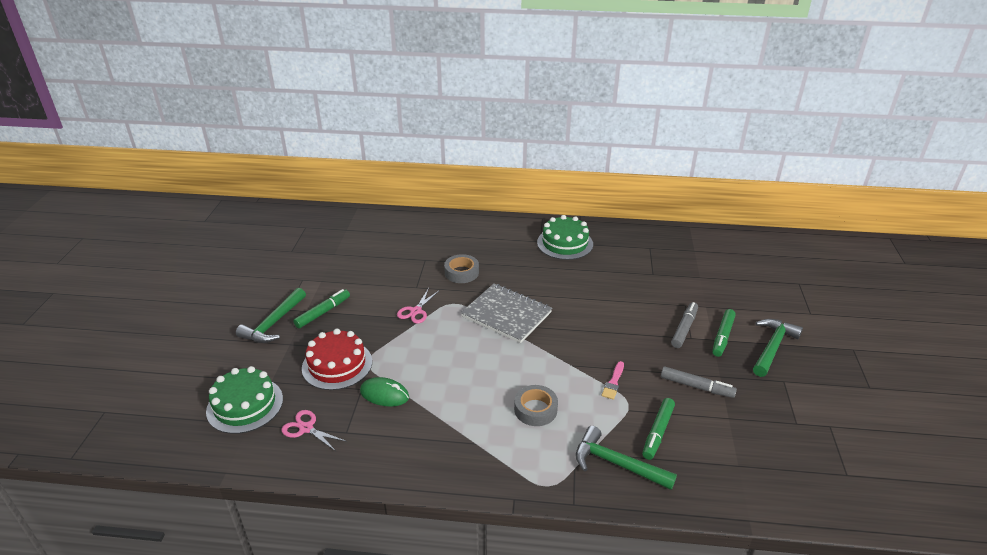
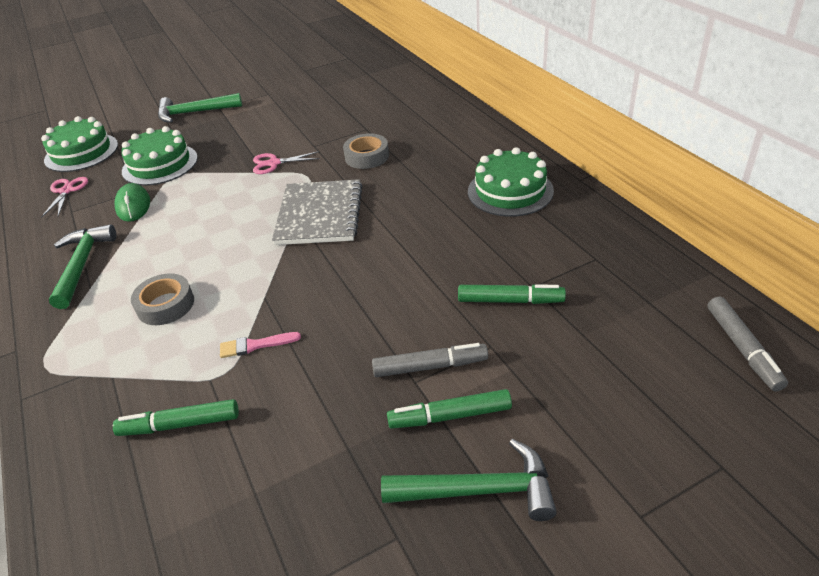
camera: 60 degrees right, 5 degrees up
green marker [293,289,350,328] -> green marker moved to [458,284,566,304]
red cake [302,329,372,390] -> green cake [122,126,198,186]
green hammer [576,426,677,490] -> green hammer moved to [49,224,116,309]
grey marker [661,366,737,398] -> grey marker moved to [707,297,788,392]

